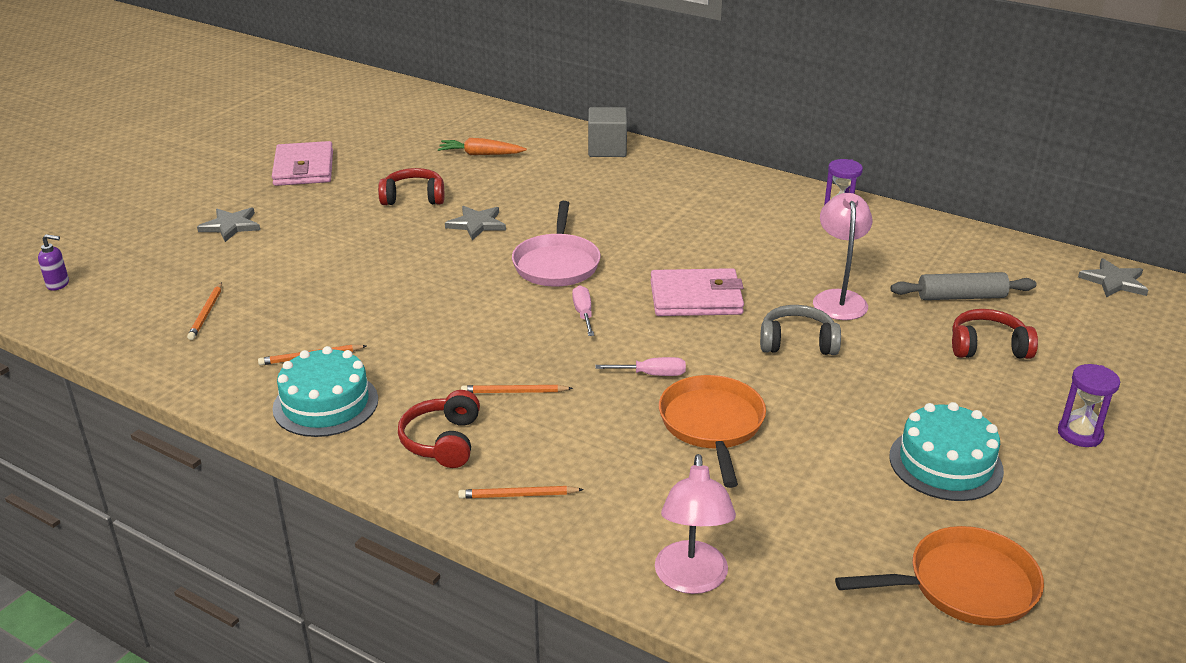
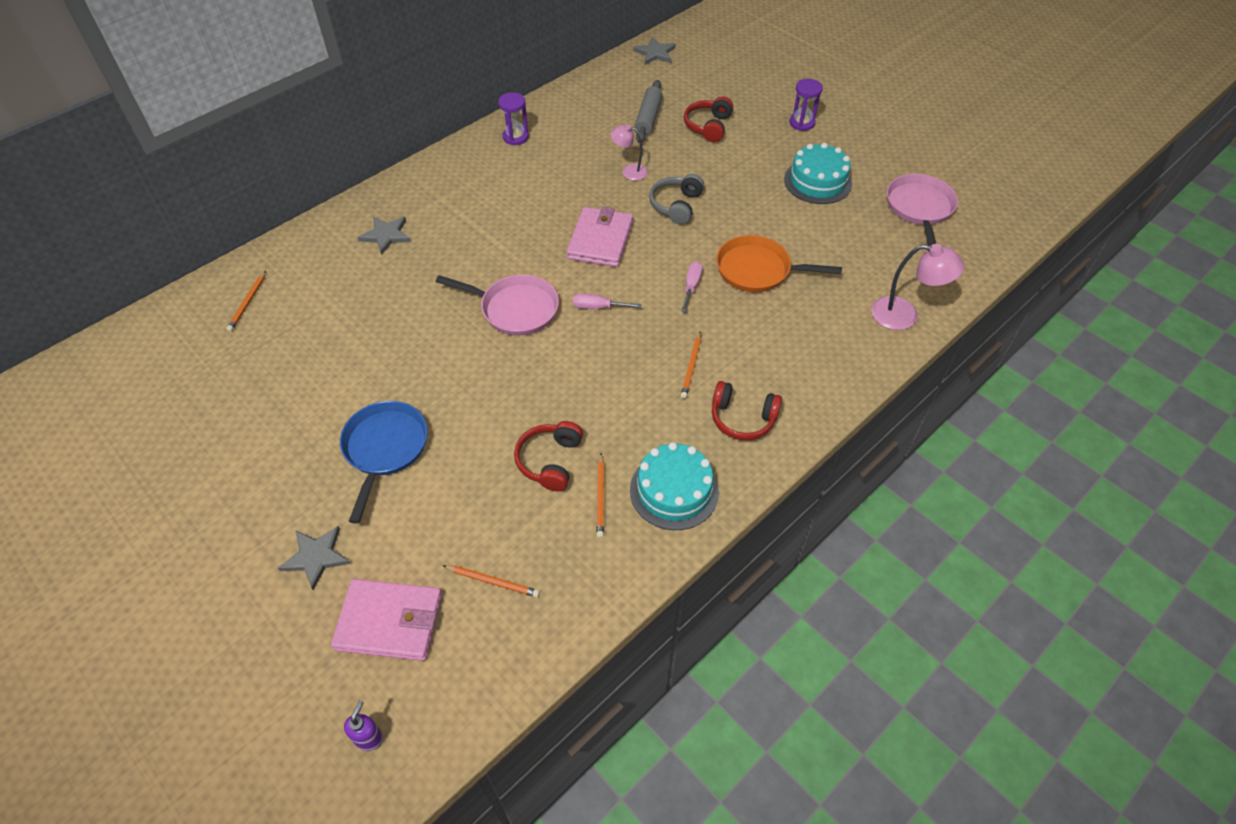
camera: 75 degrees left, 20 degrees up
pink wallet [272,141,333,186] -> pink wallet moved to [331,579,442,661]
red headphones [378,168,444,205] -> red headphones moved to [514,421,583,491]
orange carrot [438,138,527,155] -> none
grey star [445,206,506,240] -> grey star moved to [358,216,411,255]
orange pencil [458,486,584,499] -> orange pencil moved to [226,271,266,332]
grey cube [588,107,627,157] -> none
pink lamp [813,193,873,320] -> pink lamp [611,124,648,181], size x0.64
orange pan [835,526,1044,626] -> pink pan [887,174,958,246]
none -> blue pan [340,401,428,524]

